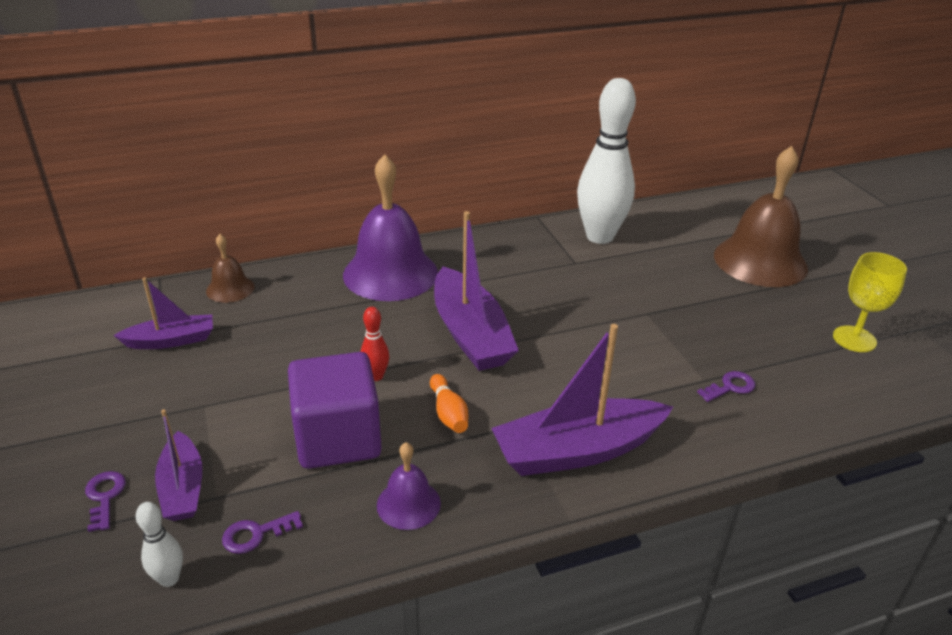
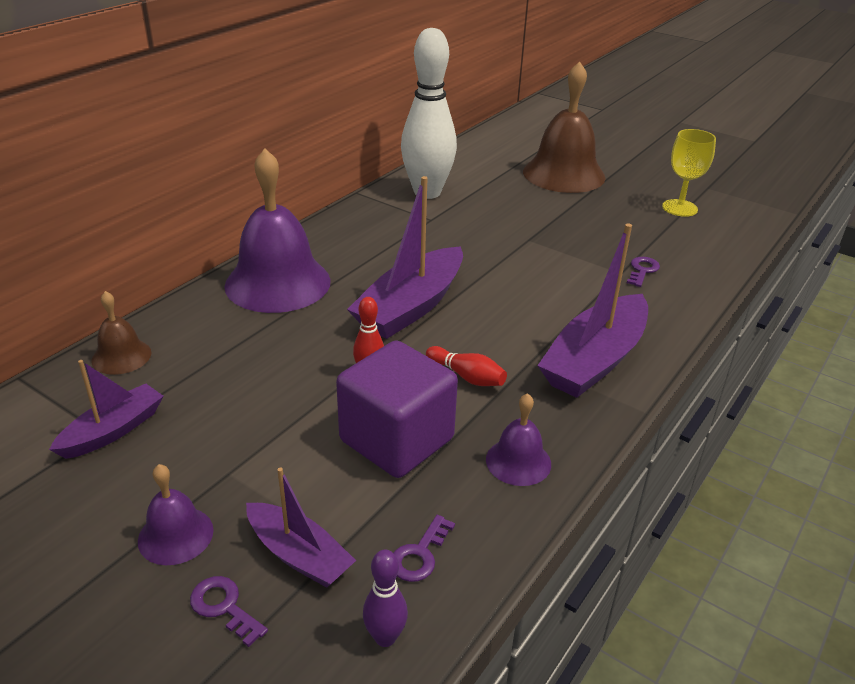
camera: 35 degrees left, 0 degrees up
white bowling pin [136,502,183,587] -> purple bowling pin [363,549,408,647]
orange bowling pin [430,374,468,433] -> red bowling pin [426,346,507,386]
purple boat [434,211,519,371] -> purple boat turned 90 degrees clockwise [347,176,463,339]
none -> purple bell [138,464,214,565]

